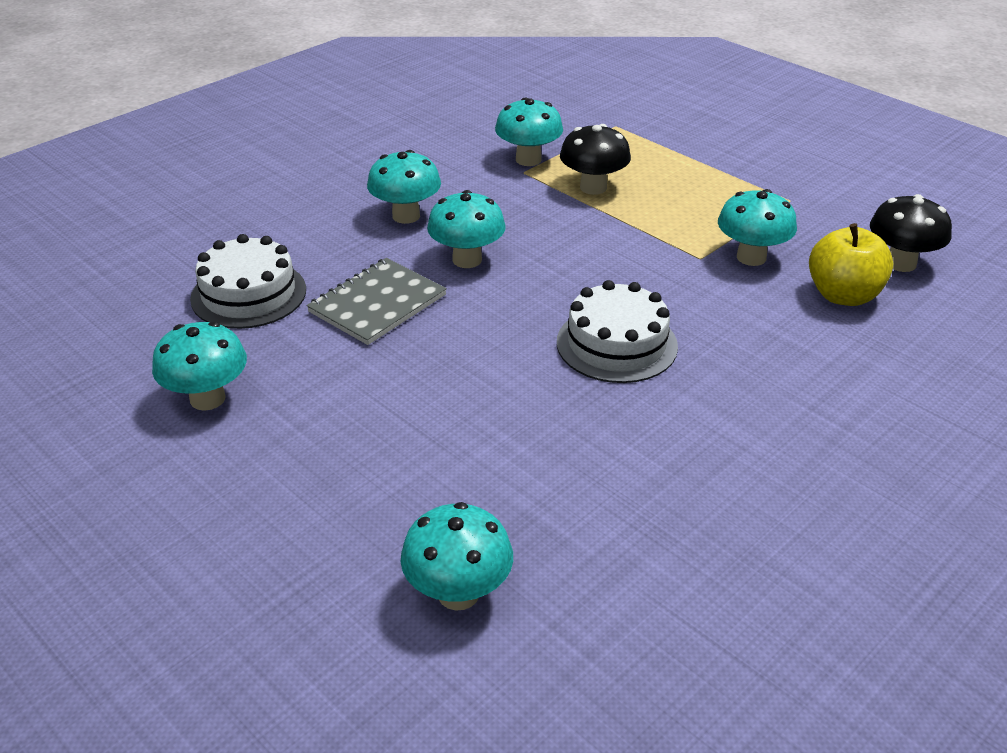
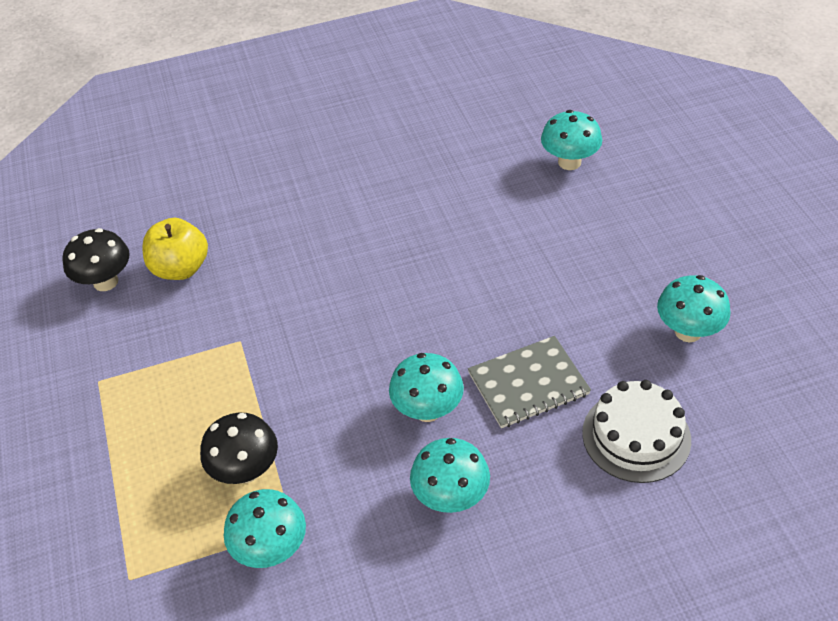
camera: 150 degrees left, 10 degrees up
white cake [557,280,678,383] -> none
turquoise mushroom [718,189,797,266] -> none

